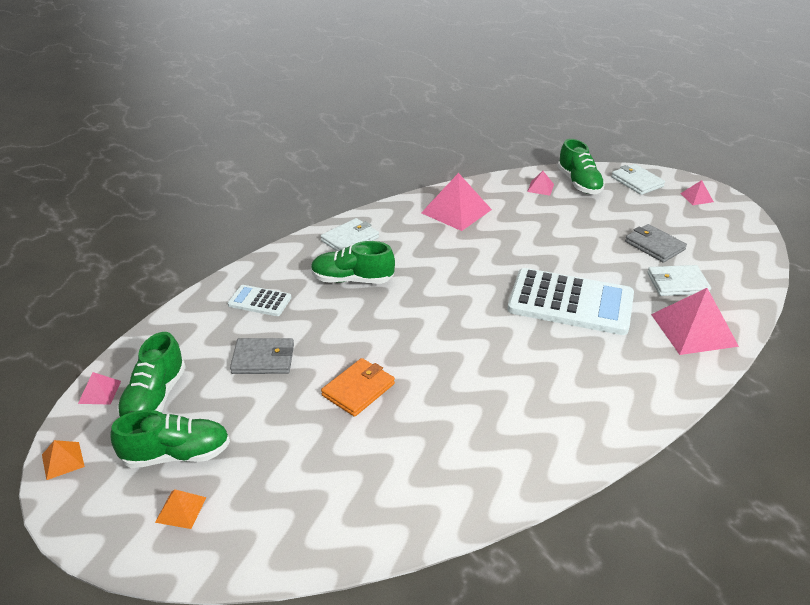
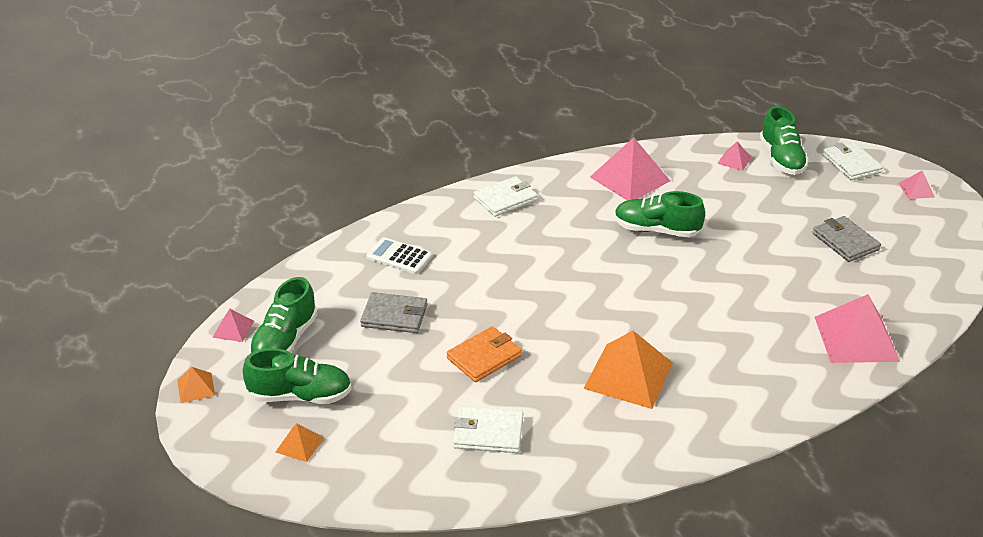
camera: 10 degrees right, 0 degrees up
green shoe [311,241,395,284] -> green shoe moved to [614,191,705,238]
white calculator [507,268,634,335] -> none
white wallet [647,265,711,296] -> white wallet moved to [453,406,523,453]
none -> orange pyramid [584,331,673,409]

